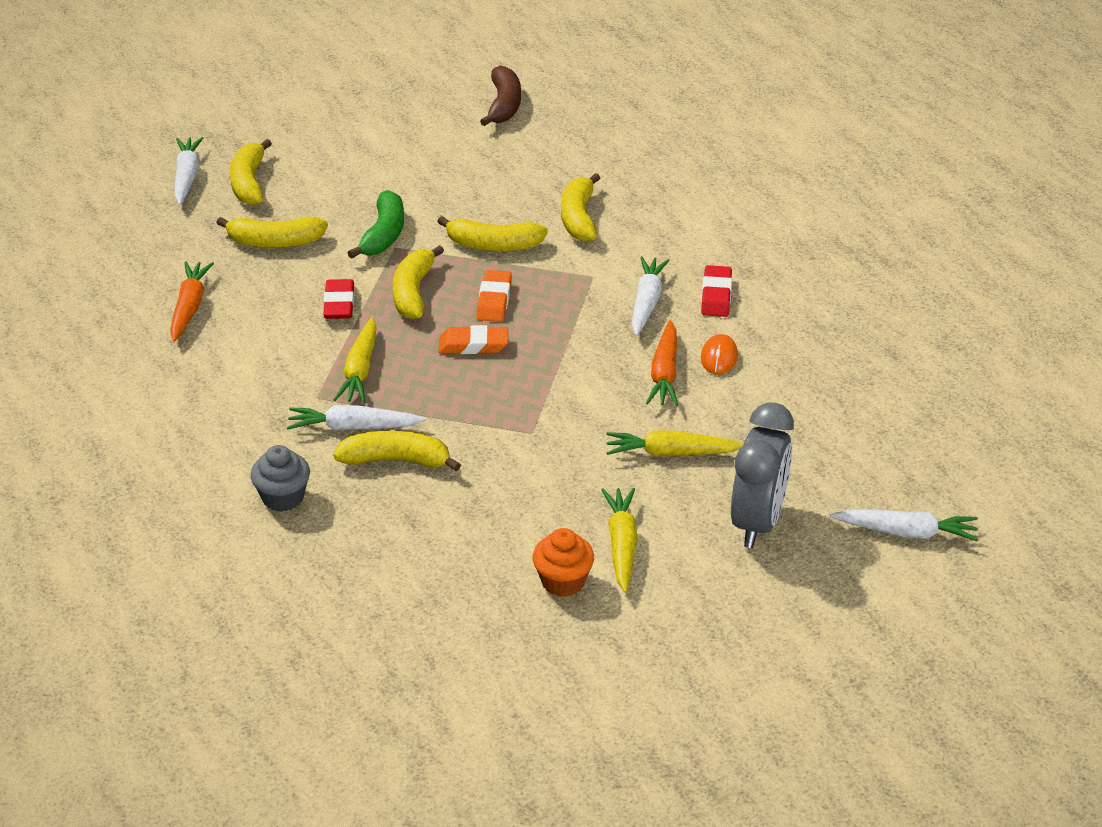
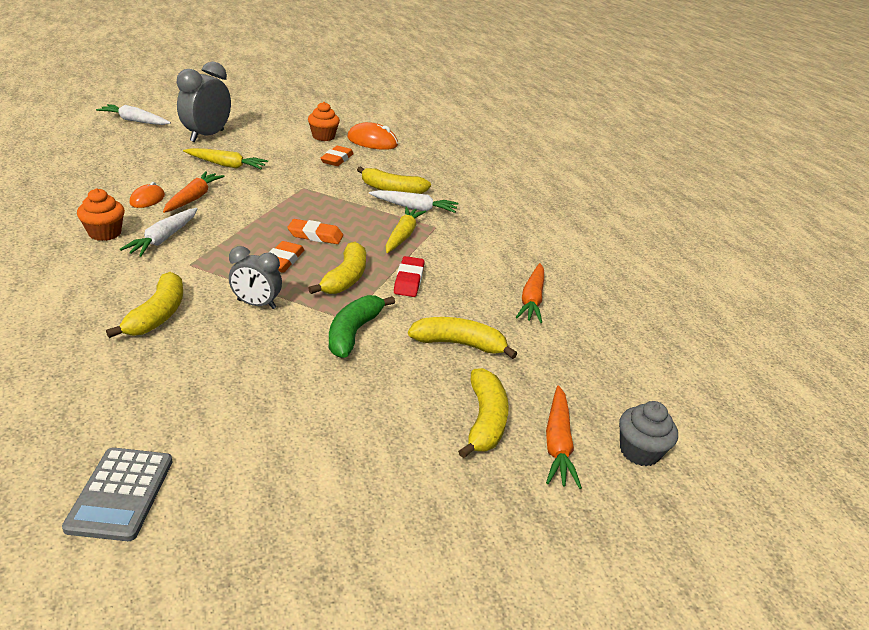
camera: 175 degrees left, 5 degrees down
white carrot [175,137,203,205] -> orange carrot [546,385,582,489]
grey cupcake [251,445,310,512] -> grey cupcake moved to [619,401,678,467]
yellow banana [437,216,548,251] -> grey clock [229,246,282,309]
brown banana [480,65,521,126] -> grey calculator [62,448,173,541]
yellow carrot [601,488,637,593] -> none
red eraser [701,265,732,317] -> orange cupcake [77,188,125,241]
none -> orange eraser [320,146,354,166]
none -> orange mouse [347,122,398,150]

